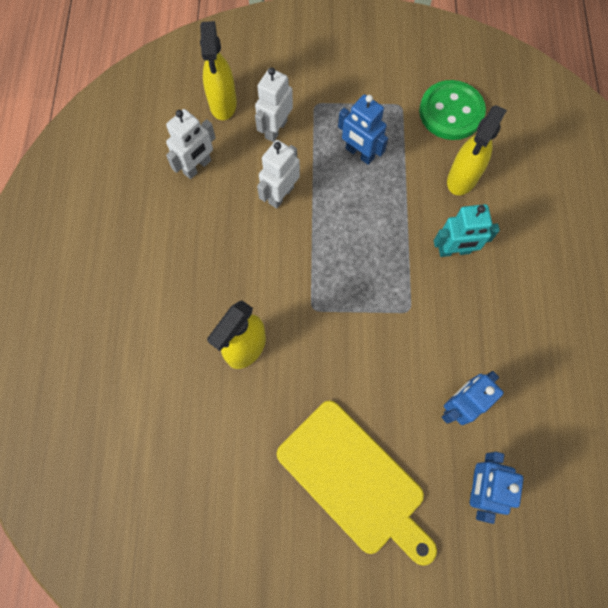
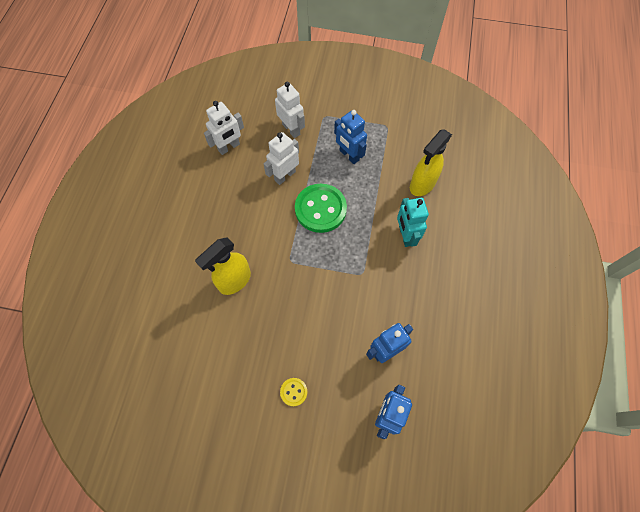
camera: 10 degrees right, 5 degrees down
yellow spray bottle [200,21,237,120] -> none
white robot [255,67,293,142] -> white robot turned 105 degrees clockwise [275,81,305,138]
yellow cutting board [277,400,437,566] -> yellow button [280,378,307,406]
green button [419,80,486,140] -> green button moved to [295,184,347,233]
turquoise robot [434,204,500,257] -> turquoise robot turned 75 degrees clockwise [397,198,429,247]

